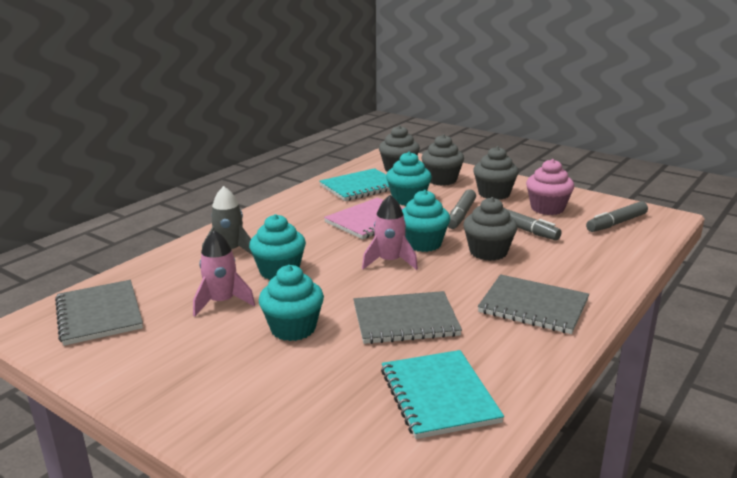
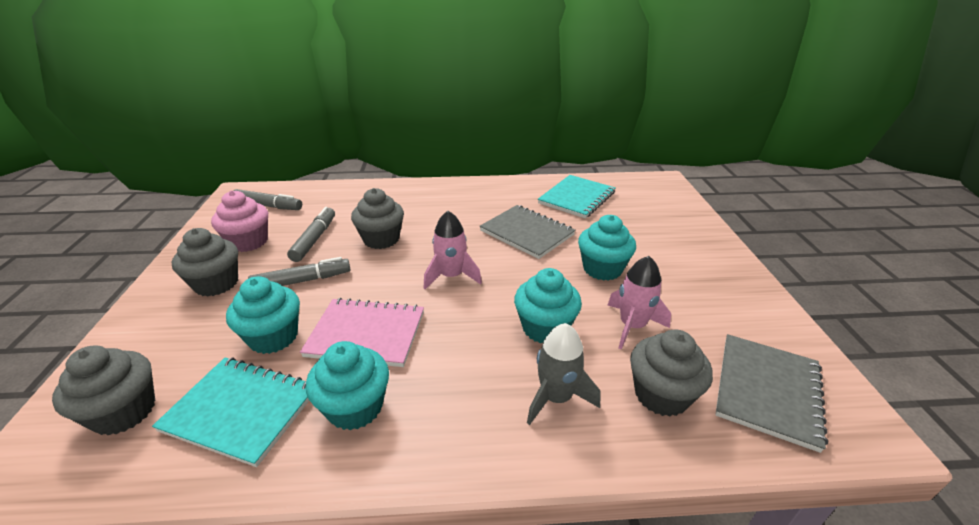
camera: 130 degrees left, 10 degrees up
turquoise cupcake [402,190,450,252] -> turquoise cupcake moved to [306,341,389,430]
grey cupcake [422,134,464,186] -> grey cupcake moved to [630,330,713,417]
grey notebook [478,274,589,334] -> none

